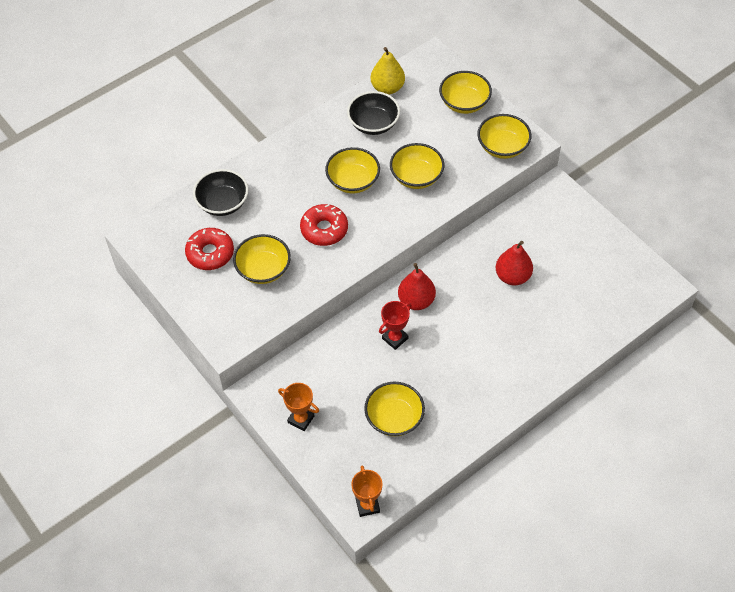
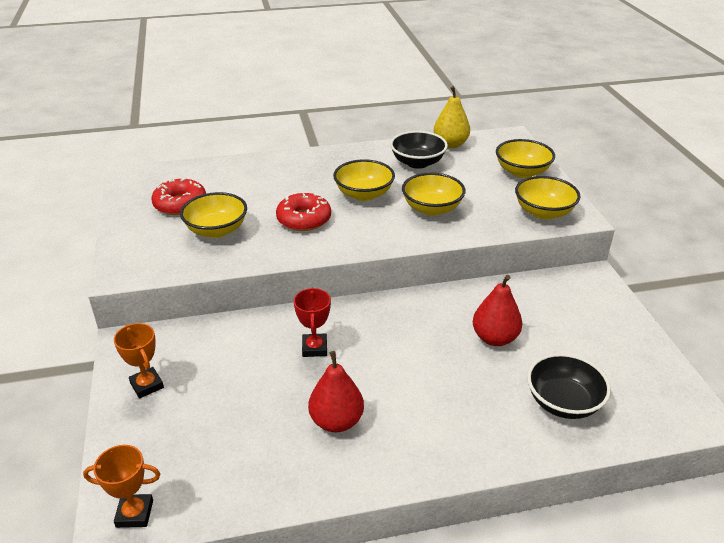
camera: 25 degrees right, 20 degrees down
black bowl [193,169,248,216] -> black bowl moved to [527,353,611,419]
orange trophy [351,465,383,517] -> orange trophy turned 75 degrees clockwise [83,445,160,528]
yellow bowl [364,381,425,436] -> none
red trophy [379,301,412,350] -> red trophy turned 75 degrees counterclockwise [293,288,331,357]
red pear [398,263,436,310] -> red pear moved to [308,351,364,432]

